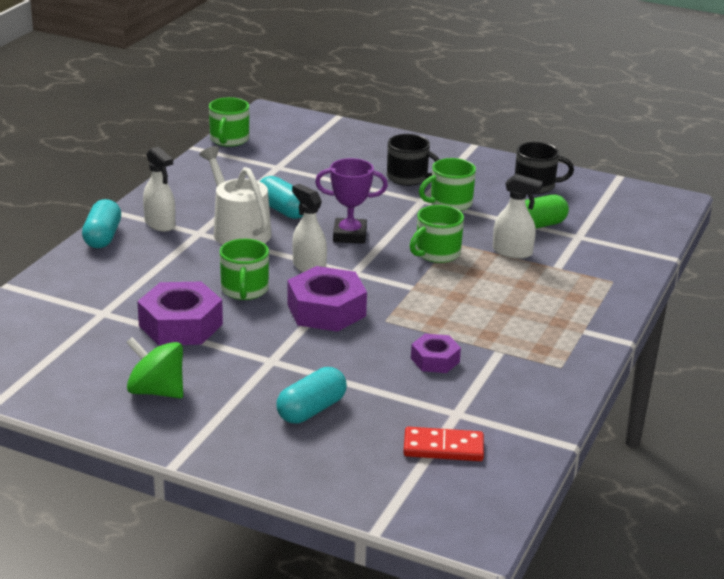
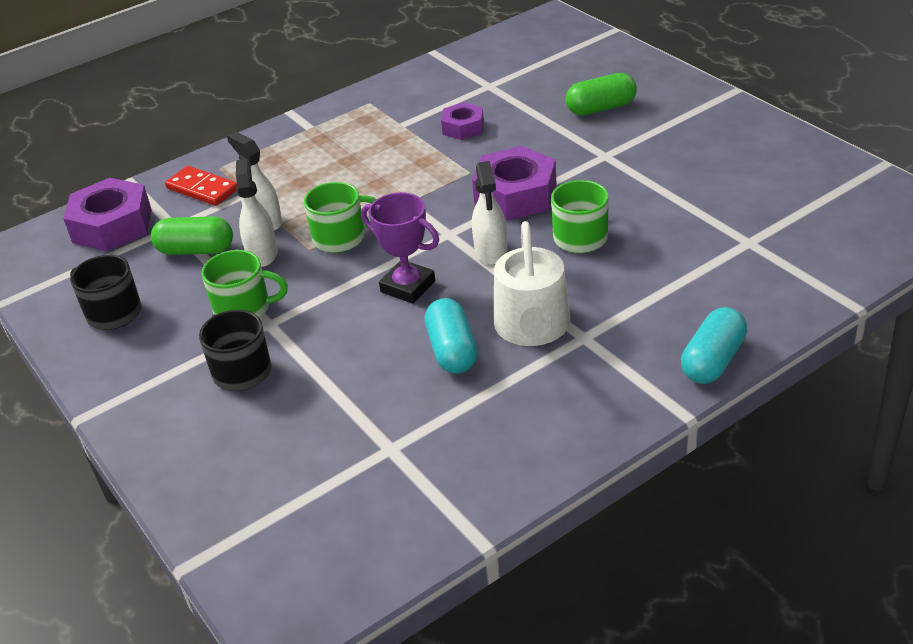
camera: 145 degrees left, 10 degrees up
green spinning top [126,337,183,398] -> none
purple nut [137,282,223,346] -> purple nut moved to [63,178,152,251]
white spray bottle [143,146,175,232] -> white spray bottle moved to [236,159,278,267]
green mug [209,97,249,147] -> none
turquoise capsule [276,367,347,423] -> green capsule [566,73,637,115]
red domino [403,427,484,461] -> red domino moved to [165,166,237,206]

